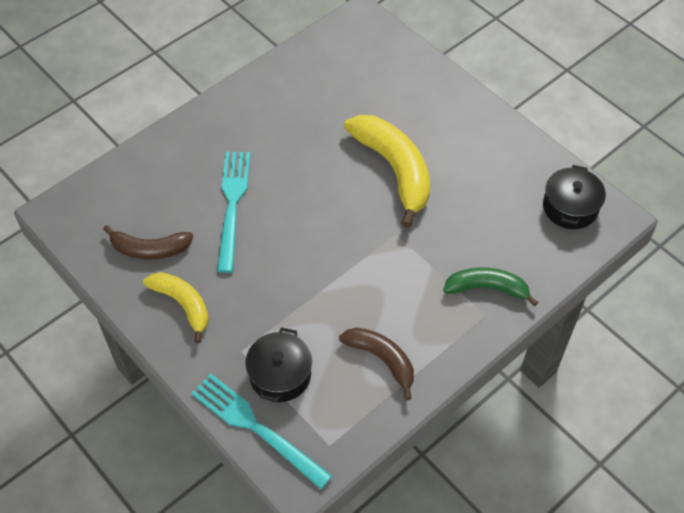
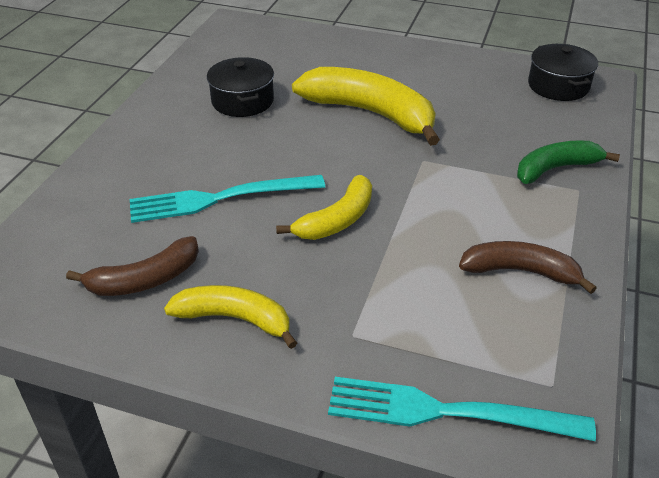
camera: 30 degrees left, 15 degrees down
turquoise fork [217,152,250,273] -> turquoise fork turned 75 degrees counterclockwise [130,175,325,223]
black pot [246,327,312,402] -> black pot moved to [207,57,274,117]
none -> yellow banana [276,175,372,240]

